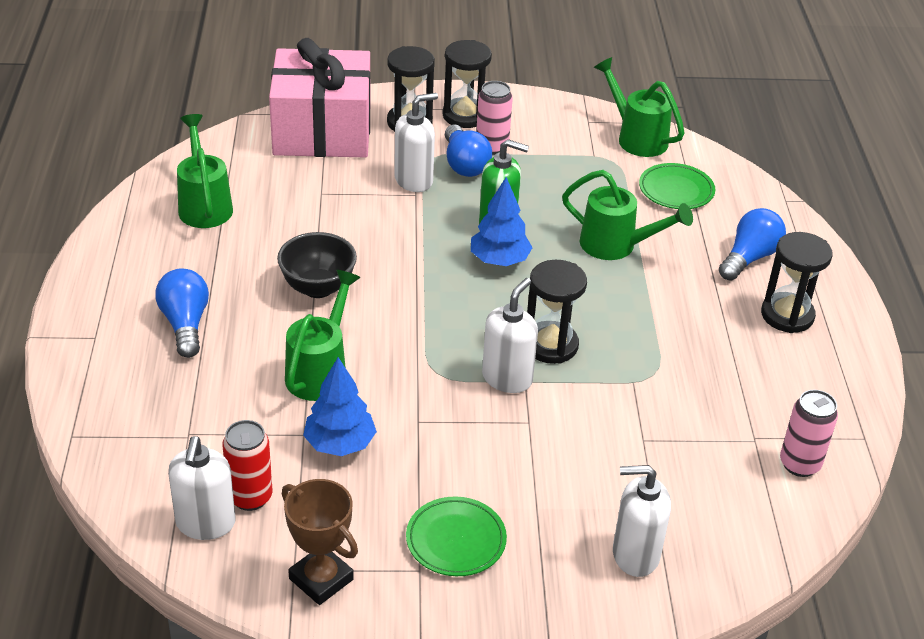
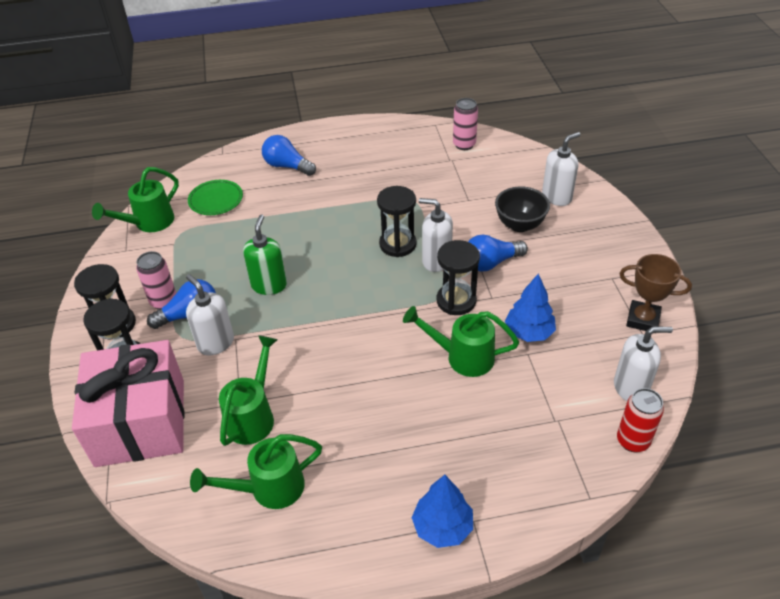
camera: 95 degrees left, 5 degrees up
blue light bulb [155,269,209,358] -> blue light bulb moved to [468,234,528,272]
red can [222,420,272,511] -> red can moved to [617,388,664,452]
black bowl [277,232,357,298] -> black bowl moved to [495,186,550,232]
brown trophy [282,479,358,605] -> brown trophy turned 75 degrees clockwise [619,254,692,331]
green plate [406,497,507,576] -> none
blue tree [471,177,533,266] -> blue tree moved to [412,475,473,548]
green watering can [562,170,693,260] -> green watering can moved to [219,335,278,446]
white soap dispenser [613,465,671,577] -> white soap dispenser turned 120 degrees counterclockwise [542,132,580,206]
black hourglass [761,232,833,333] -> black hourglass moved to [437,240,480,315]

